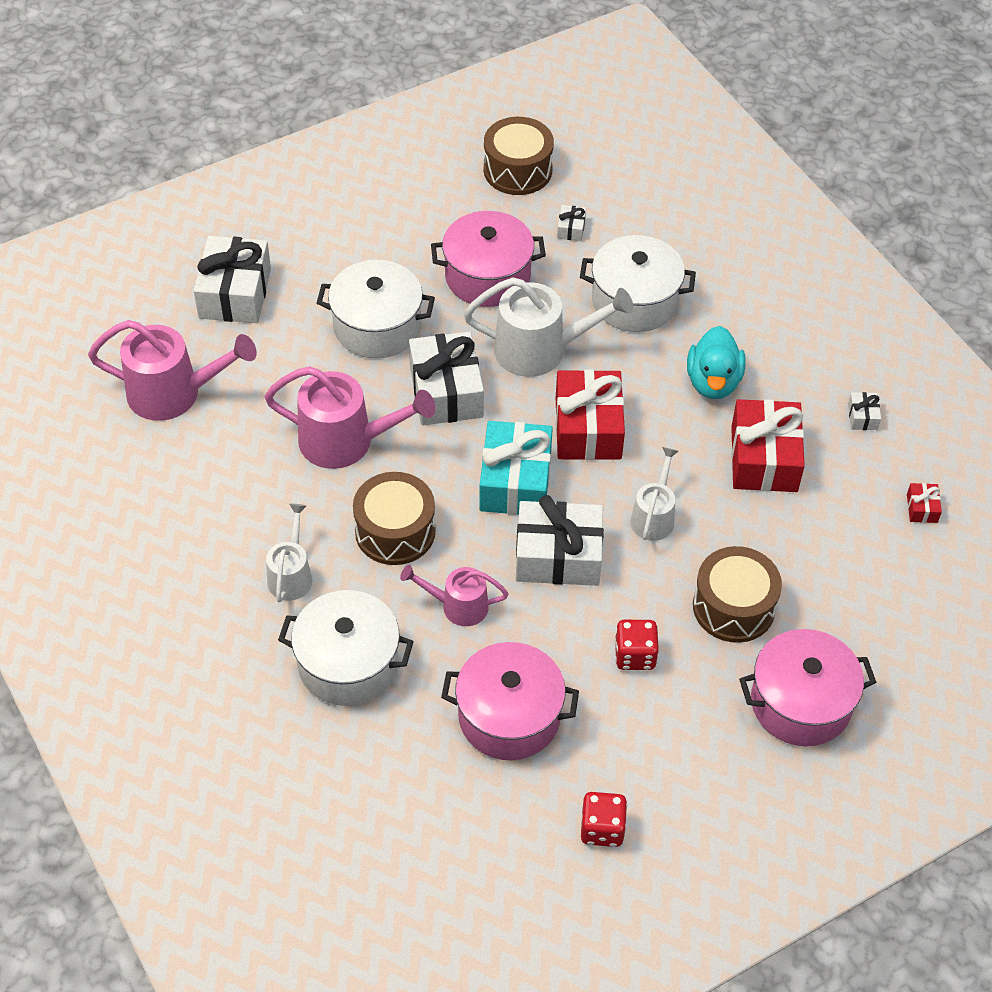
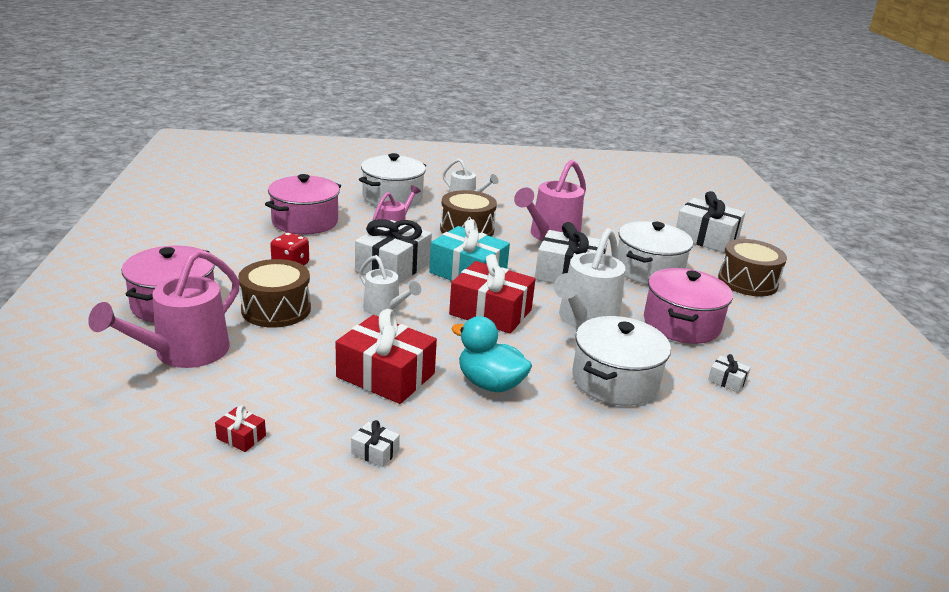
camera: 115 degrees right, 25 degrees down
pink watering can [88,320,257,421] -> pink watering can moved to [88,250,240,368]
brown drum [484,117,554,195] -> brown drum moved to [718,239,787,296]
red dice [581,792,627,847] -> none

